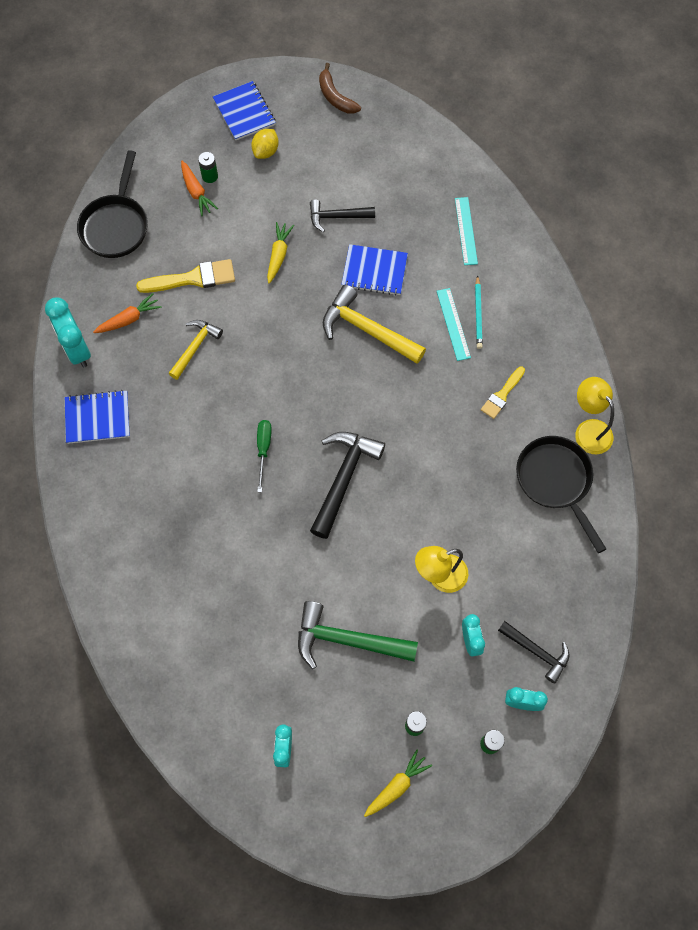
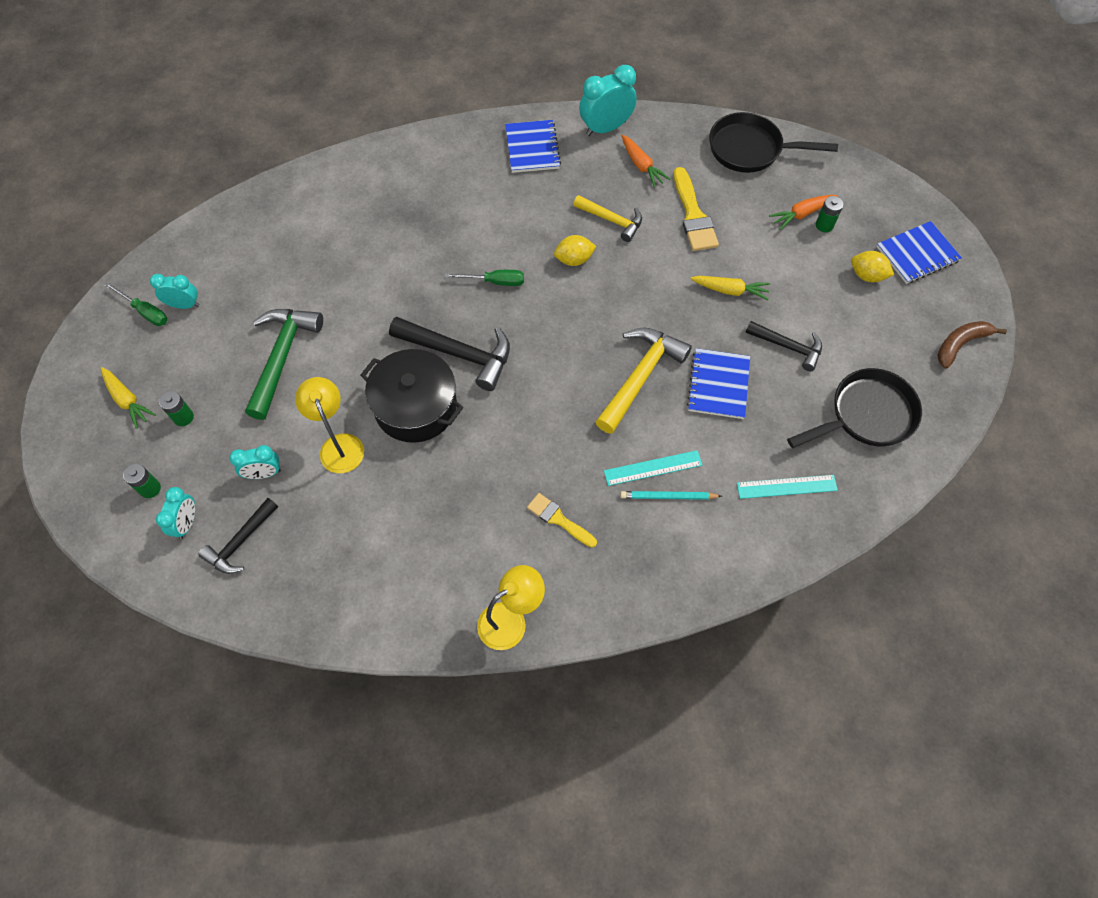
camera: 90 degrees right, 5 degrees down
black hammer [310,200,375,232] -> black hammer turned 120 degrees clockwise [745,321,822,371]
black pan [516,436,606,553] -> black pan moved to [787,368,922,448]
none -> green screwdriver [105,282,167,326]
none -> black pot [361,349,463,443]
none -> yellow lemon [554,235,597,266]

